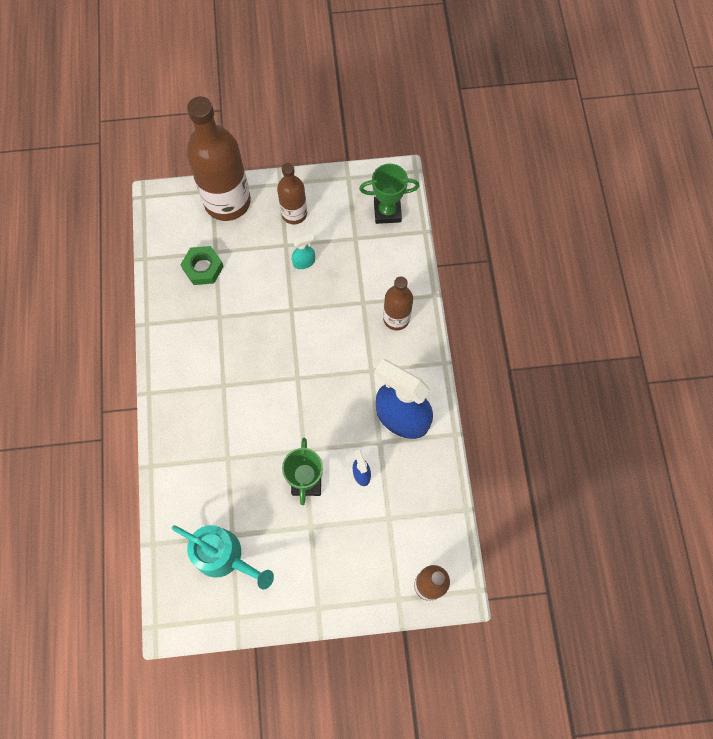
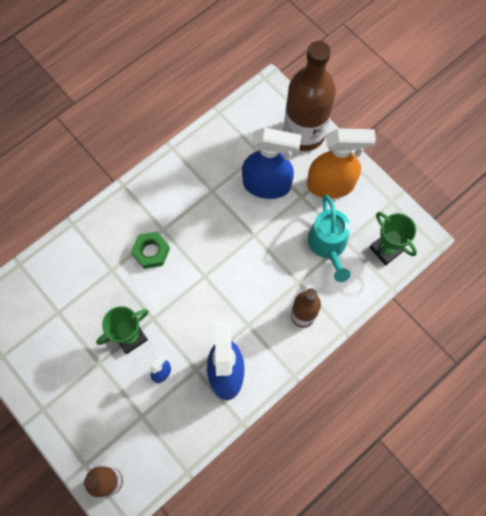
camera: 55 degrees right, 0 degrees up
turquoise watering can [172,525,274,589] -> turquoise watering can moved to [308,195,350,282]
green nut [180,246,224,285] -> green nut moved to [131,232,170,269]
brown bottle [277,163,307,224] -> orange spray bottle [307,128,376,198]
turquoise spray bottle [292,234,315,269] -> none
none -> blue spray bottle [242,128,302,199]

